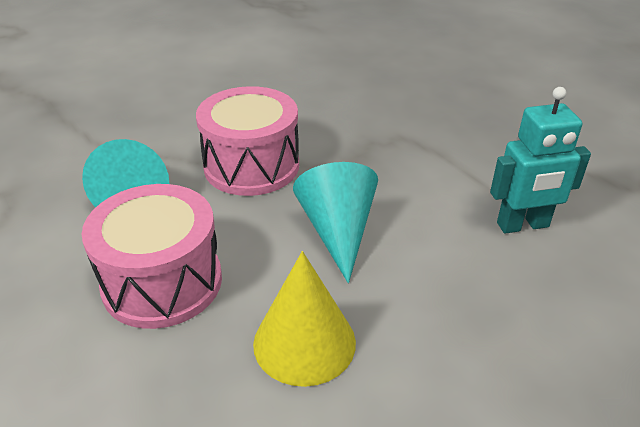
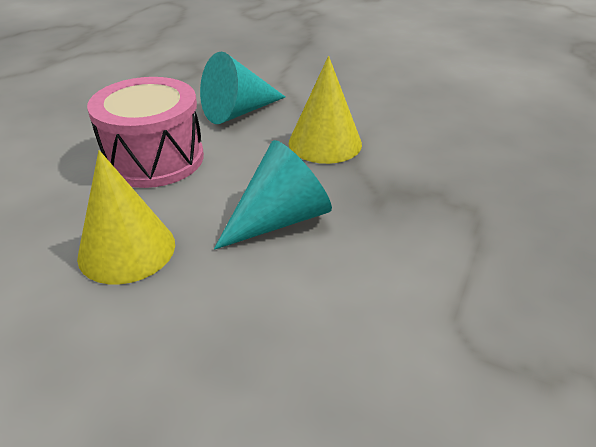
camera: 60 degrees right, 0 degrees up
pink drum [196,86,299,196] -> yellow cone [289,56,362,164]
turquoise robot [490,87,591,234] -> none

